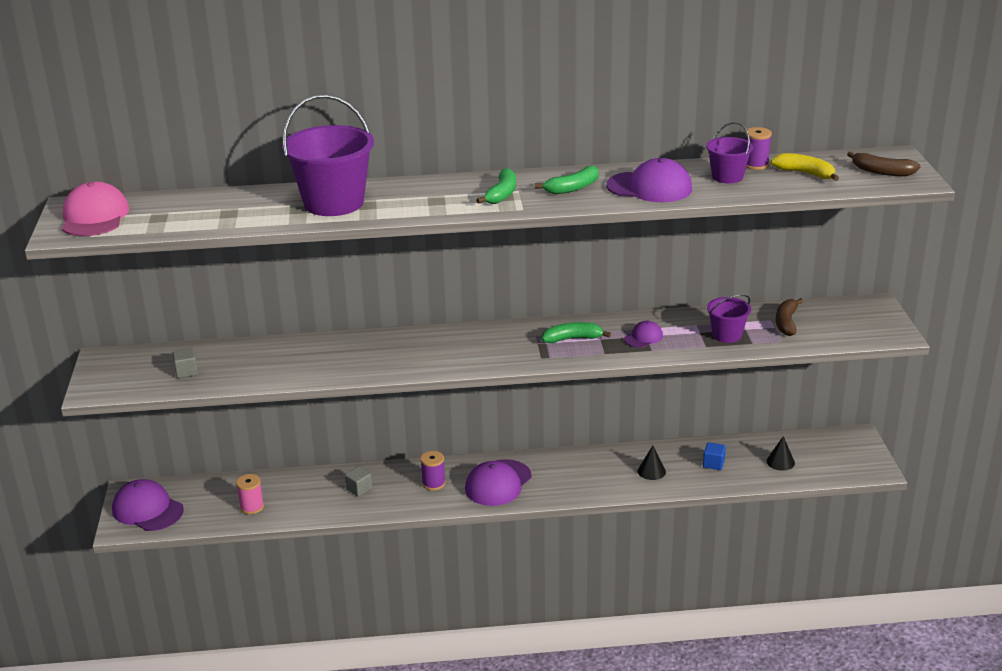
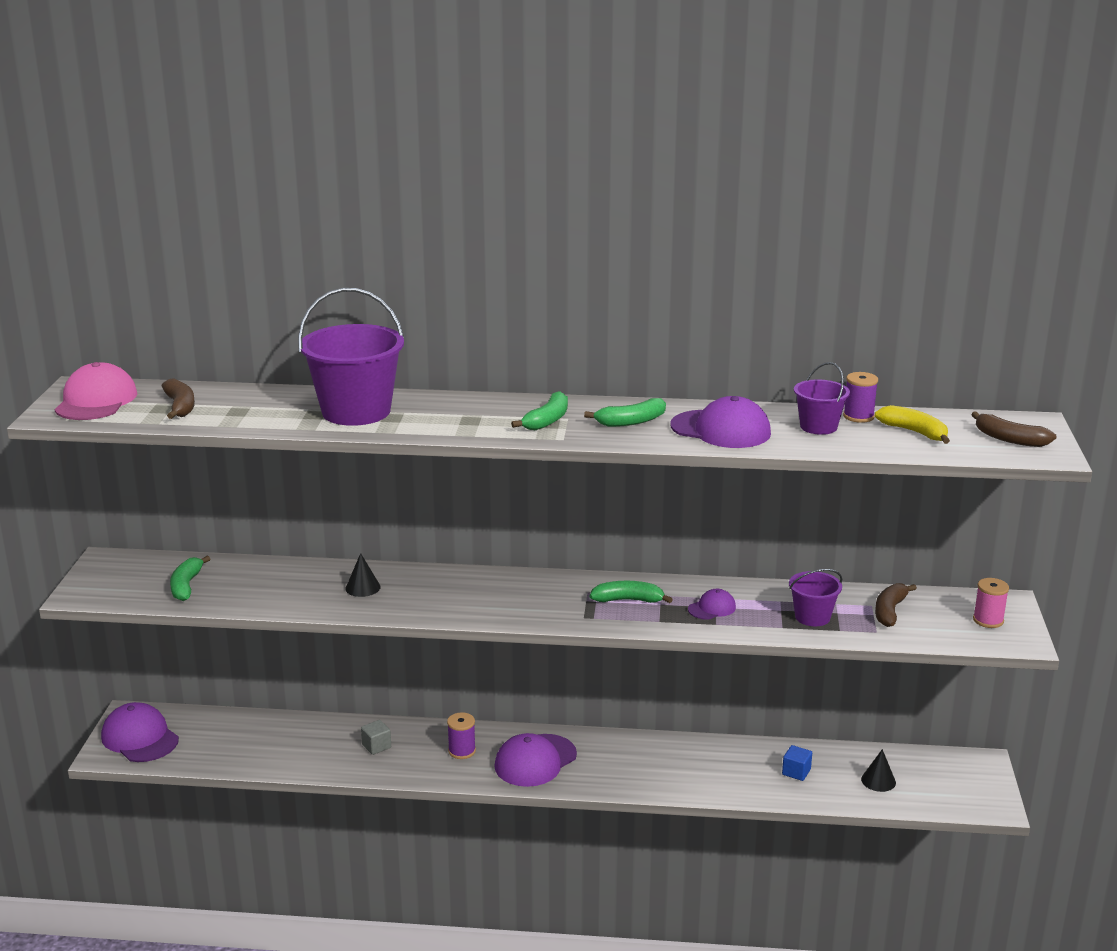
camera: 10 degrees right, 5 degrees down
grey cube [173,348,198,378] -> green banana [170,556,210,601]
pink spool [236,474,264,514] -> pink spool moved to [973,578,1009,628]
black cone [638,446,666,480] -> black cone moved to [345,553,380,597]
none -> brown banana [162,378,195,419]

